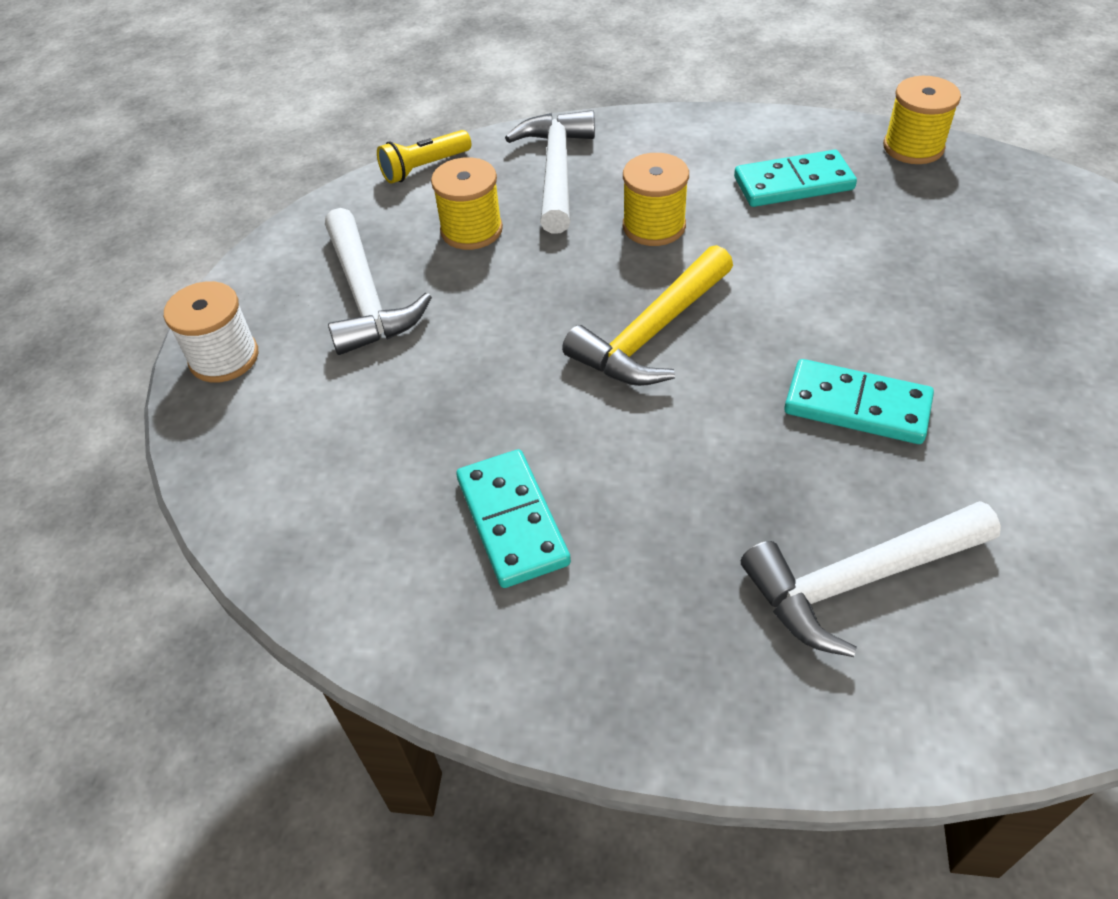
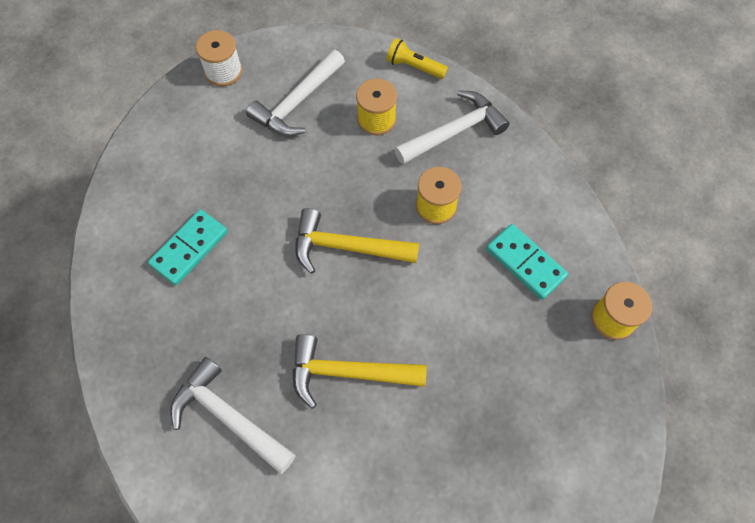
camera: 55 degrees right, 15 degrees up
turquoise domino [784,359,934,444] -> yellow hammer [292,334,427,409]

